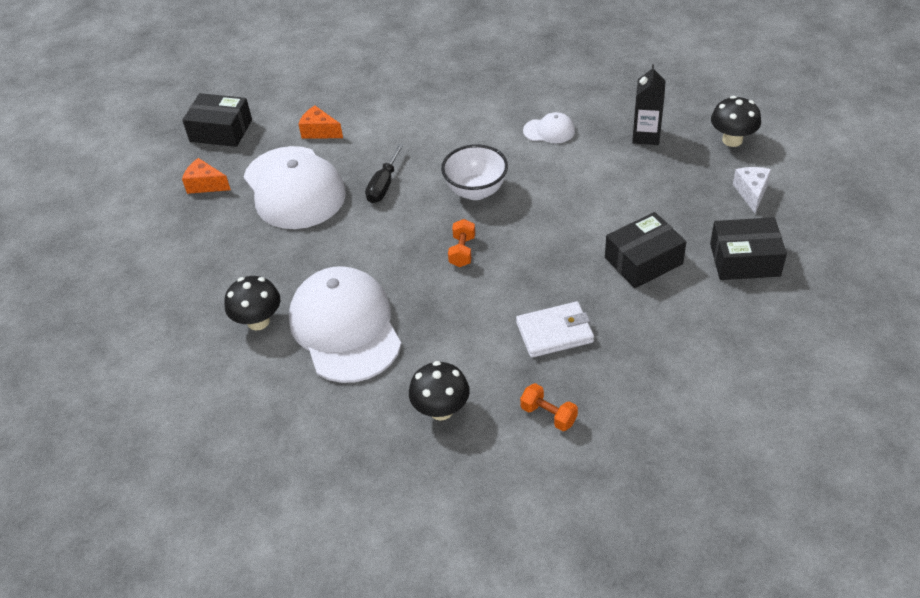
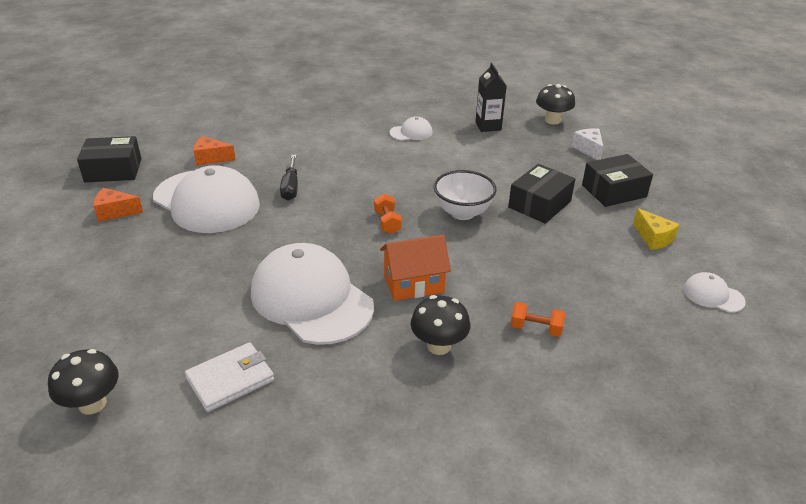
camera: 25 degrees left, 10 degrees down
black mushroom [224,276,280,330] -> black mushroom moved to [48,349,119,414]
white bowl [441,144,508,200] -> white bowl moved to [434,170,497,220]
white wallet [516,301,594,358] -> white wallet moved to [185,342,274,412]
none -> orange house [380,235,451,301]
none -> yellow cheese [633,208,679,250]
none -> white cap [683,272,746,313]

